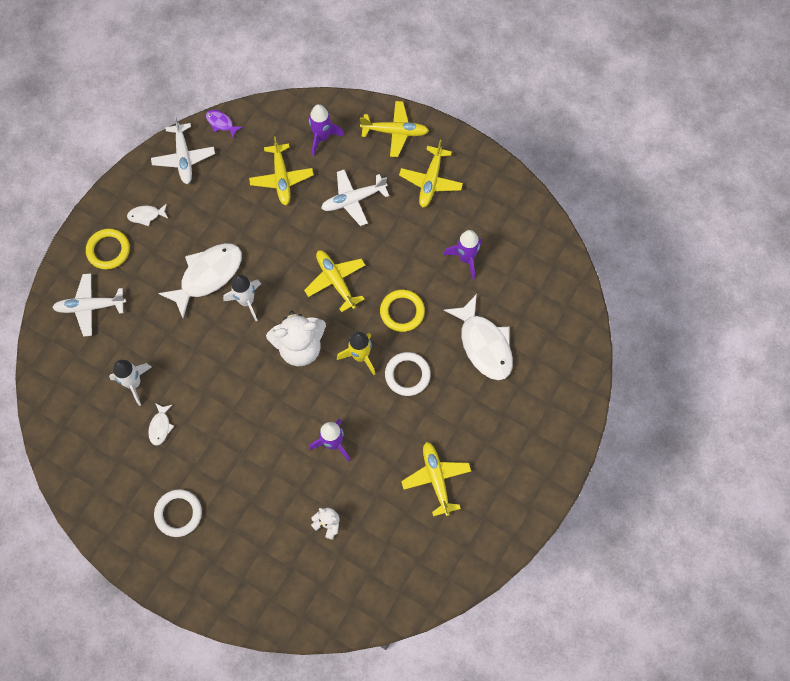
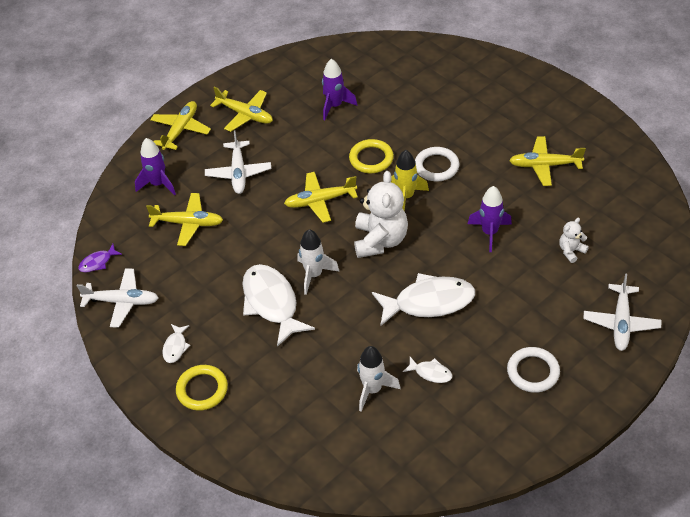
camera: 70 degrees left, 20 degrees down
white plane [52,273,126,337] -> white plane moved to [583,274,661,351]
white fish [444,294,513,380] -> white fish moved to [372,273,475,326]

